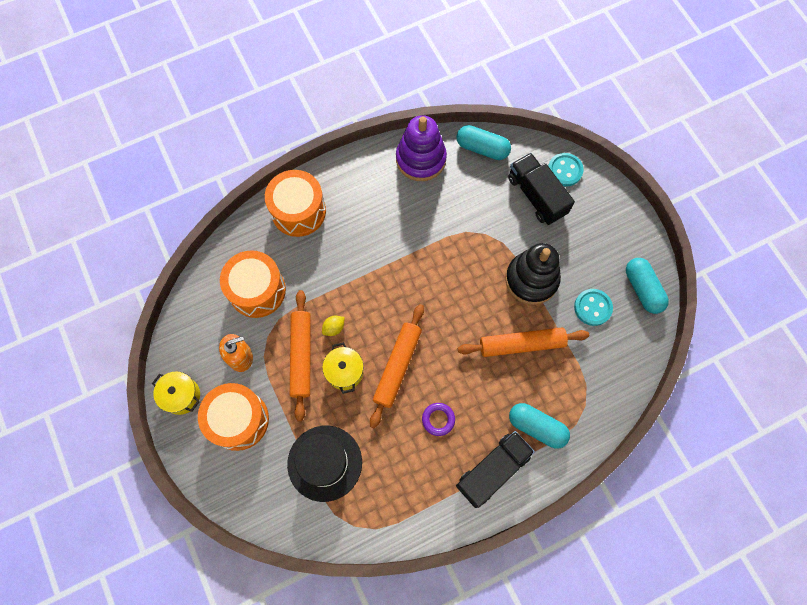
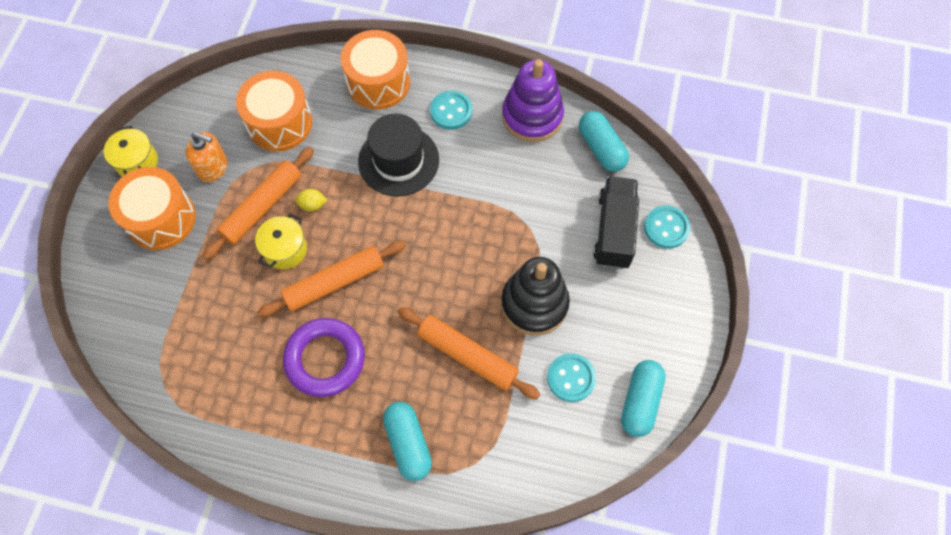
camera: 40 degrees right, 5 degrees down
black hat [287,426,362,502] -> black hat moved to [358,114,439,196]
purple ring [422,403,455,436] -> purple ring [283,318,365,397], size x2.00
black truck [456,431,535,508] -> none
none -> turquoise button [430,90,472,130]

